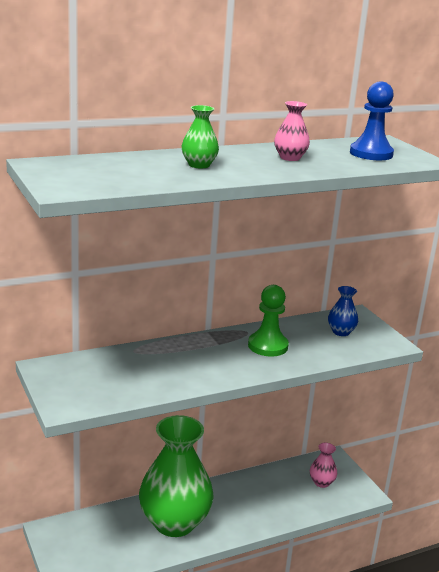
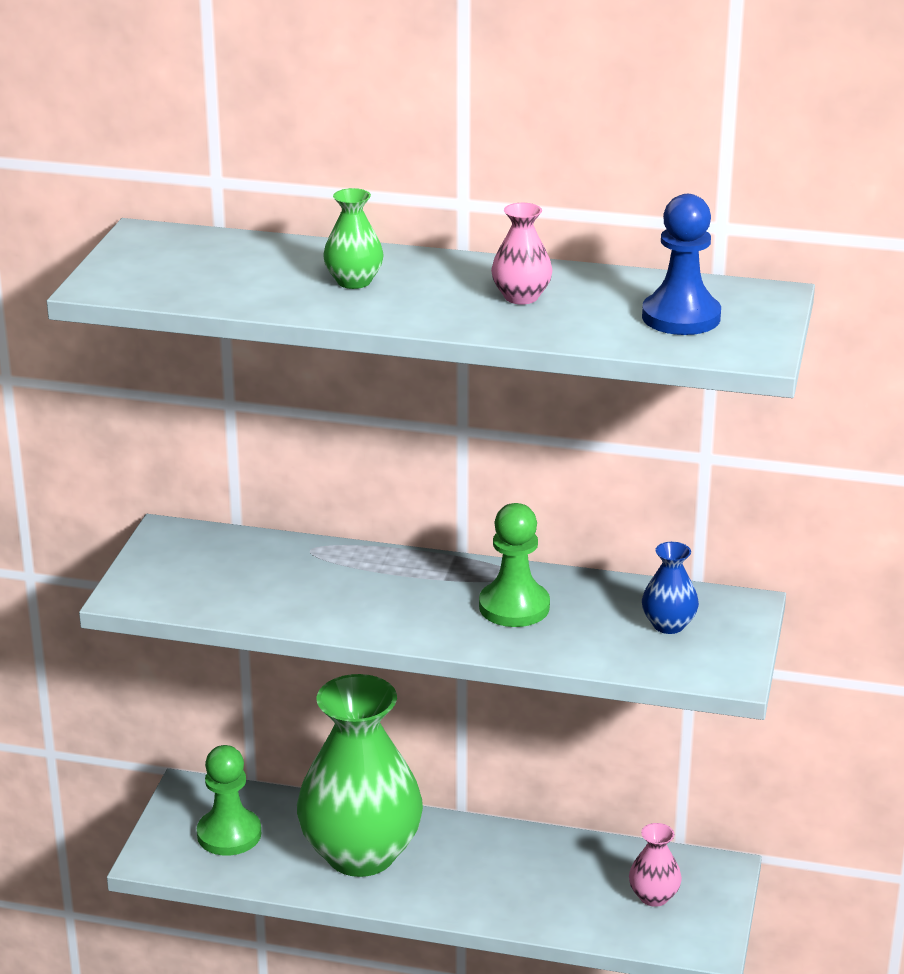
camera: 40 degrees right, 5 degrees up
none -> green pawn [197,745,261,856]

